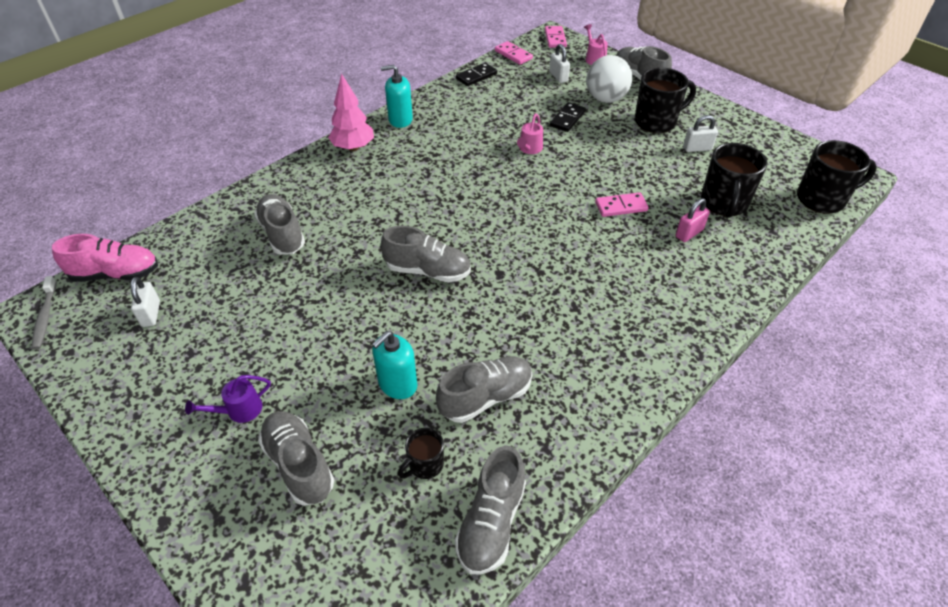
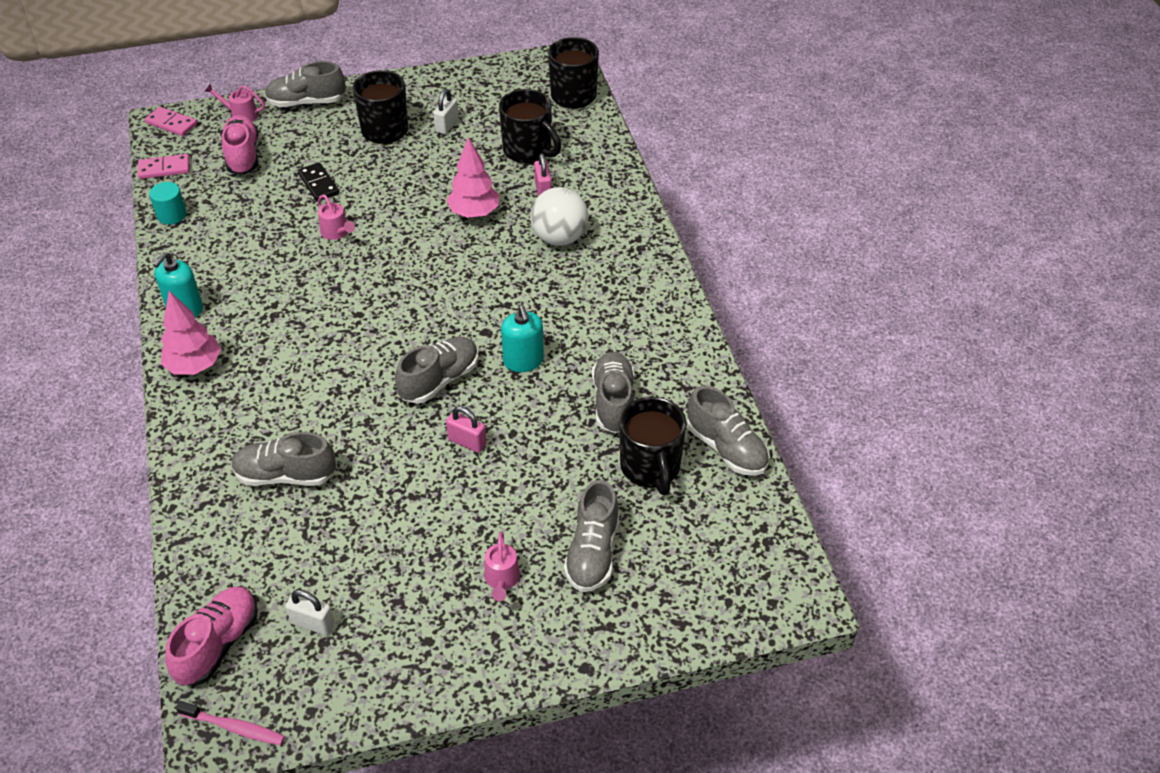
camera: 60 degrees left, 0 degrees up
grey toothbrush [32,276,57,350] -> pink toothbrush [176,701,285,745]
purple watering can [185,375,271,423] -> pink watering can [484,532,520,601]
grey shoe [258,411,334,506] -> grey shoe turned 75 degrees counterclockwise [564,480,619,592]
turquoise soap dispenser [372,331,417,399] -> turquoise soap dispenser moved to [501,305,544,372]
black mug [398,428,444,479] -> black mug [620,397,687,495], size x1.88
black domino [456,63,497,86] -> turquoise cylinder [149,182,187,225]
white padlock [549,44,570,83] -> pink shoe [221,115,258,175]
white ball [586,55,632,103] -> white ball moved to [530,187,588,246]
pink domino [595,192,649,217] -> pink tree [447,137,499,218]
none -> pink padlock [446,406,487,453]

